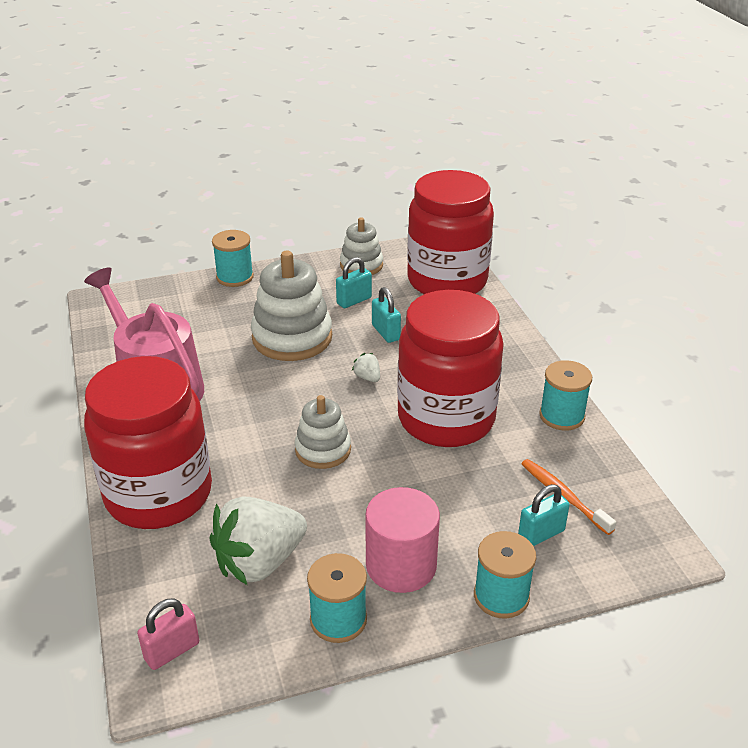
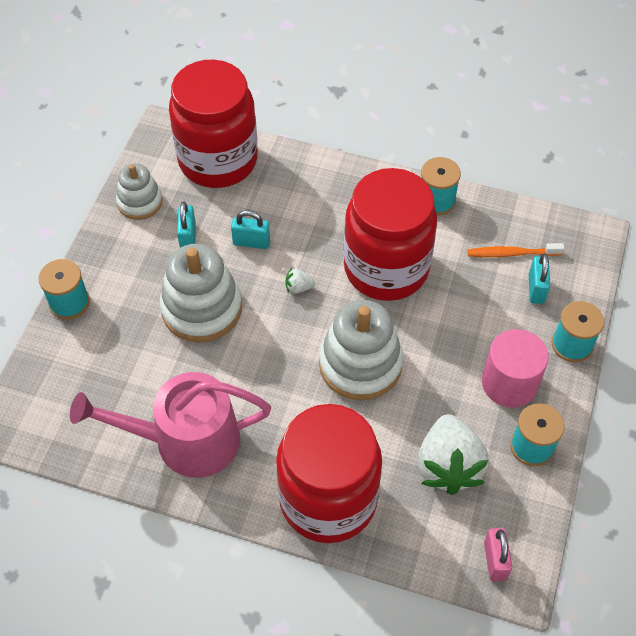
camera: 55 degrees left, 20 degrees up
white stacking toy [295,395,351,469] -> white stacking toy [319,300,403,400], size x1.66

